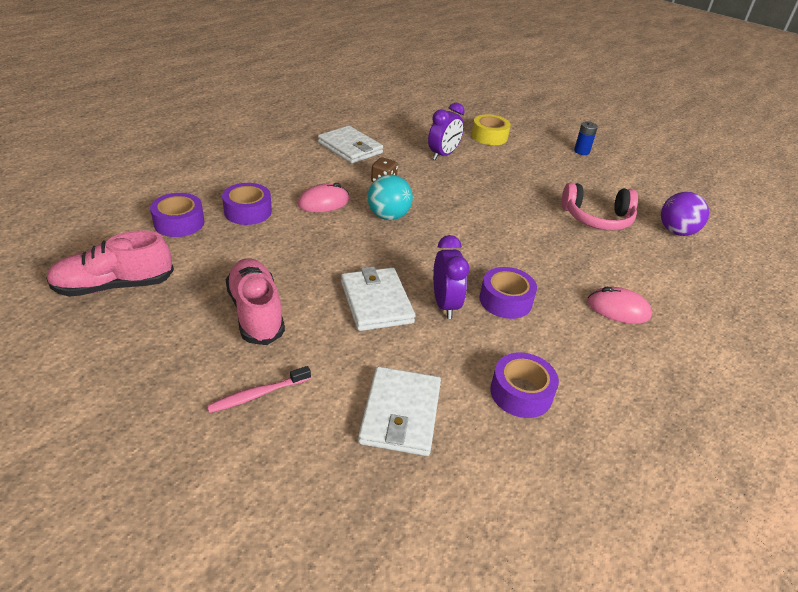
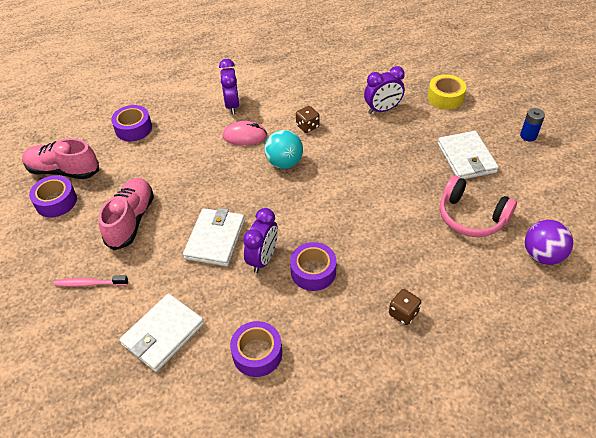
camera: 35 degrees right, 10 degrees up
purple tape [222,183,272,225] -> purple tape moved to [29,175,77,217]
white wallet [318,126,383,164] -> white wallet moved to [438,131,499,179]
pink mouse [587,287,652,324] -> brown dice [389,289,421,325]
none -> purple clock [219,59,240,114]

